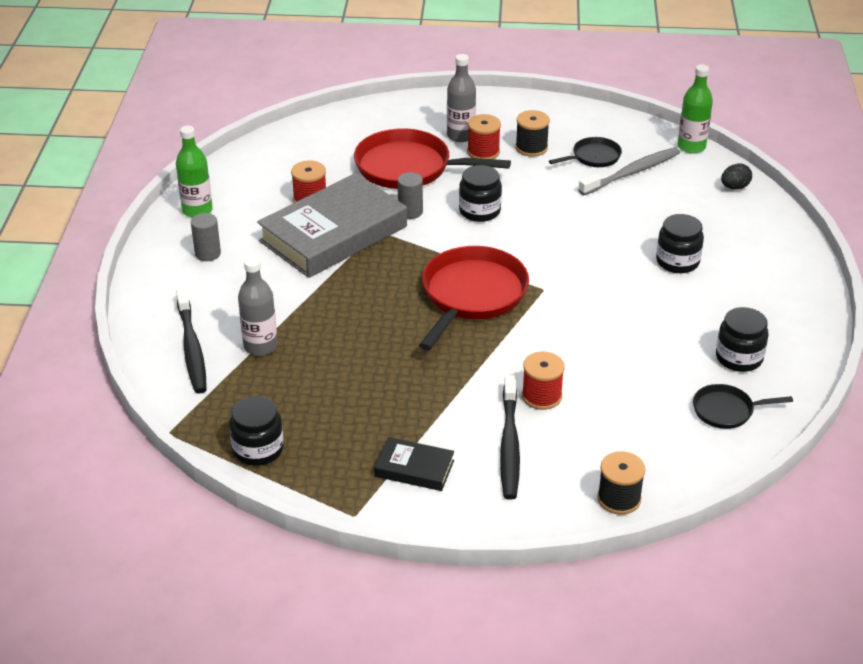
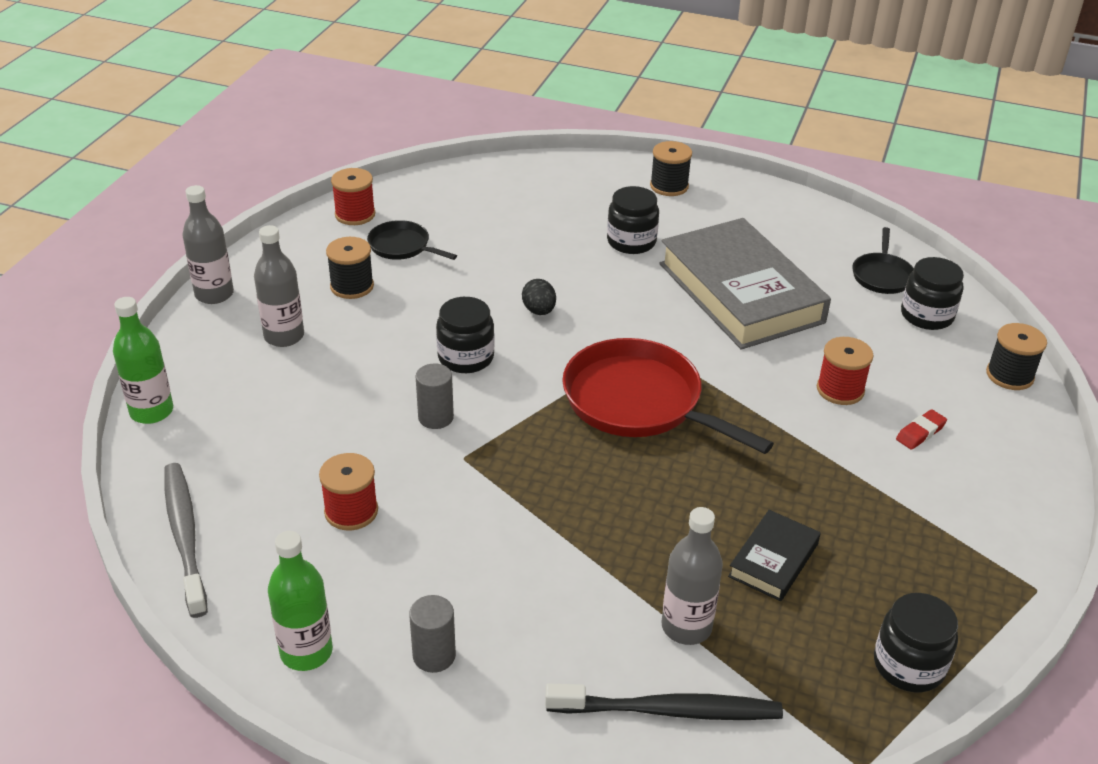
camera: 75 degrees left, 0 degrees up
grey book [257,173,407,278] -> grey book moved to [659,218,831,349]
red pan [354,128,511,189] -> none
black book [374,437,454,491] -> black book moved to [728,510,821,601]
red spool [467,114,501,159] -> red spool moved to [331,168,375,225]
black toothbrush [500,375,520,500] -> red eraser [896,409,947,450]
black pan [549,137,622,167] -> black pan turned 45 degrees counterclockwise [367,220,457,260]
grey toothbrush [578,147,680,195] -> grey toothbrush moved to [164,463,208,618]
green bottle [678,65,713,154] -> green bottle moved to [113,297,173,424]
black jar [716,307,769,372] -> black jar moved to [901,257,964,330]
black egg [721,163,752,190] -> black egg moved to [522,279,556,315]
none -> grey bottle [182,185,234,304]
none -> black spool [650,141,692,196]

